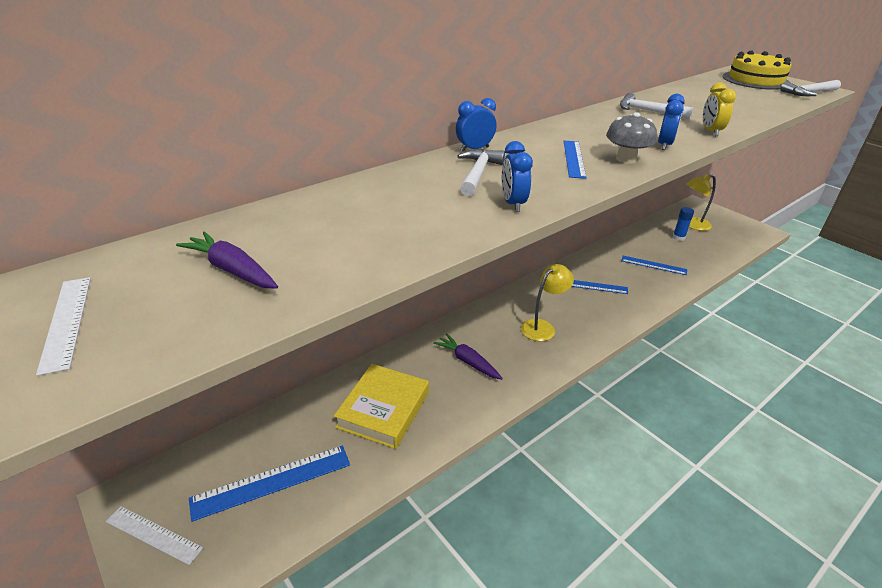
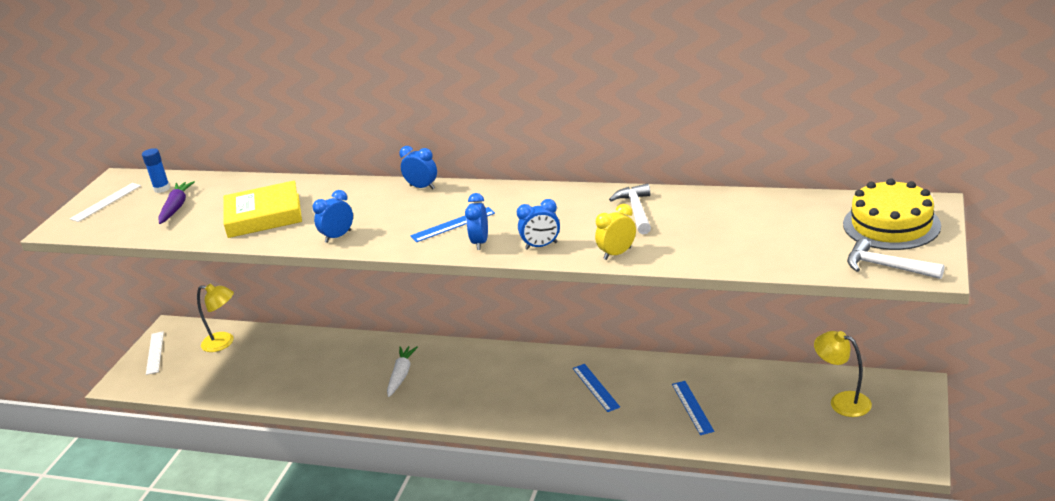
camera: 60 degrees right, 5 degrees down
blue ruler [189,445,350,522] -> none
yellow book [334,364,429,449] -> yellow book moved to [223,180,302,238]
purple carrot [433,333,503,380] -> white carrot [387,346,418,397]
white hammer [457,149,505,196] -> none
yellow lamp [521,264,574,341] -> yellow lamp moved to [197,284,234,352]
grey mushroom [606,112,657,164] -> blue clock [465,193,488,250]
blue glue stick [673,207,694,241] -> blue glue stick moved to [142,148,170,193]

